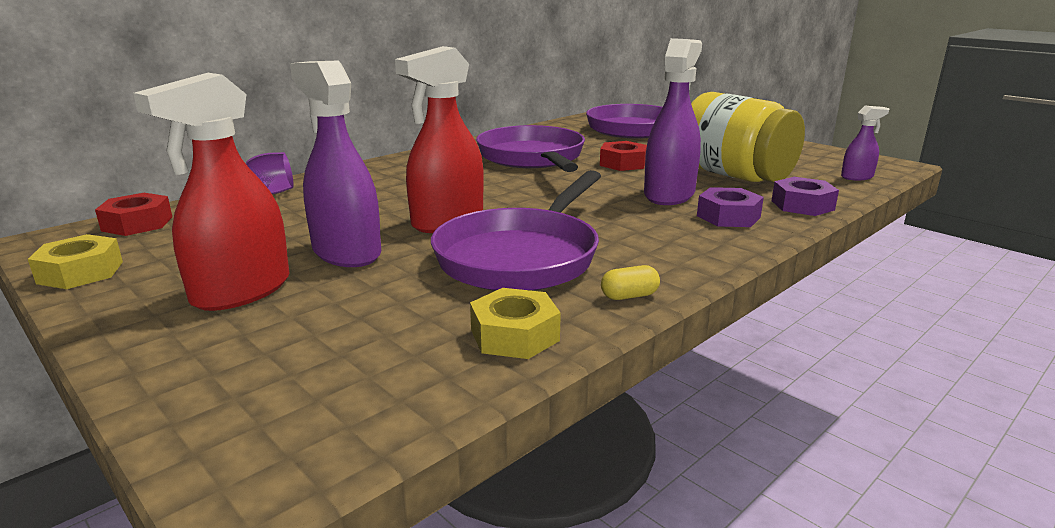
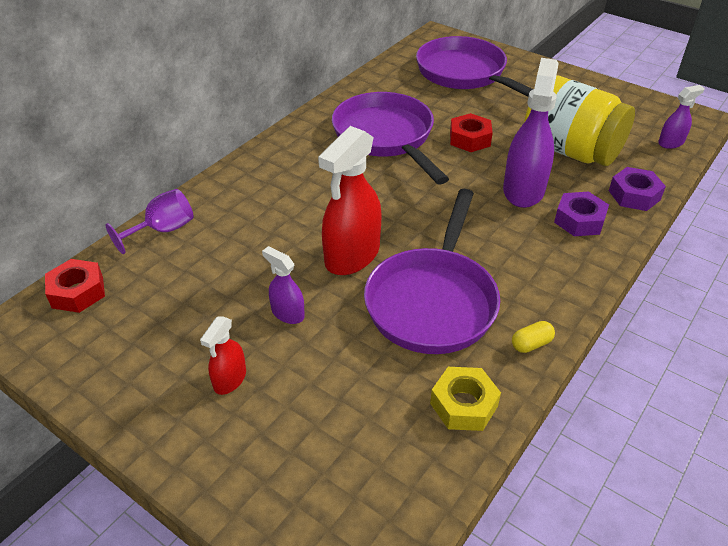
camera: 10 degrees left, 20 degrees up
yellow nut [28,234,123,289] -> none
red spray bottle [133,73,289,311] -> red spray bottle [200,317,246,395], size x0.51
purple spray bottle [290,61,381,267] -> purple spray bottle [262,246,305,324], size x0.51

